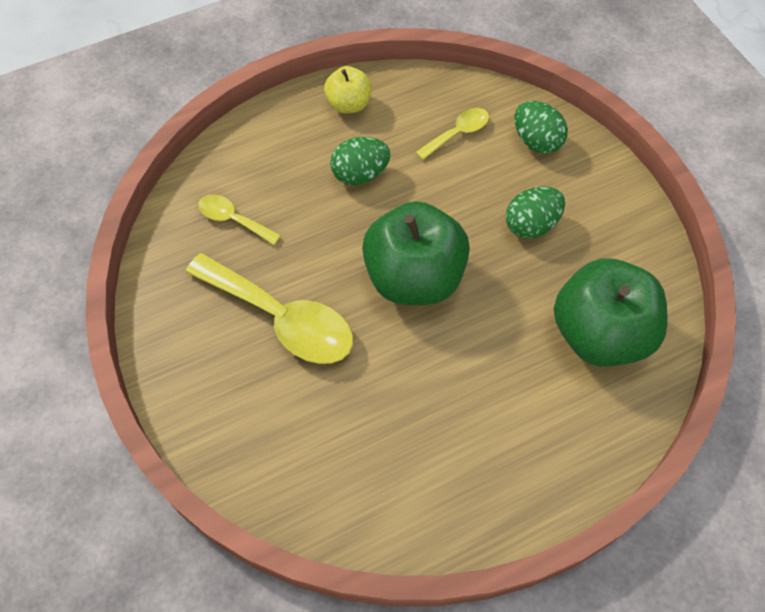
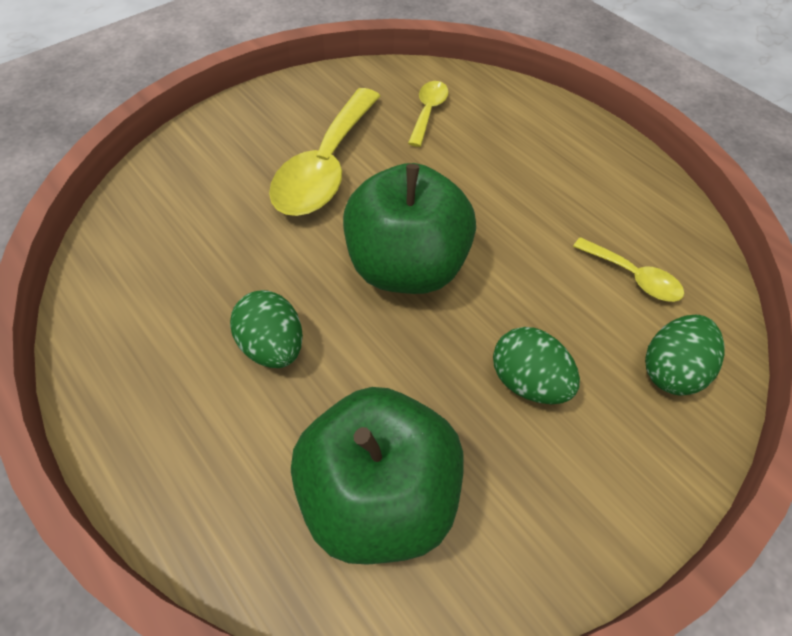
camera: 75 degrees right, 5 degrees down
yellow apple [324,66,372,113] -> none
green egg [330,137,391,185] -> green egg moved to [230,290,303,368]

